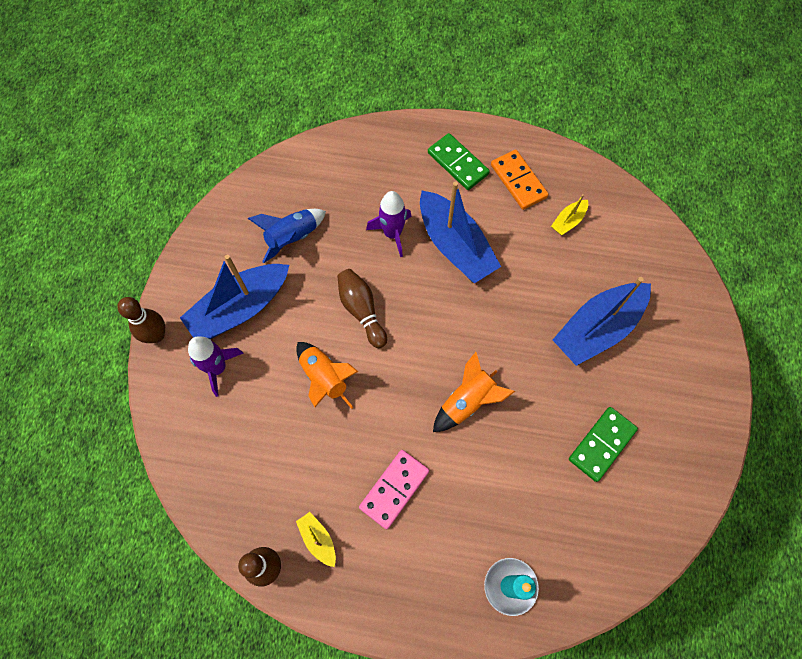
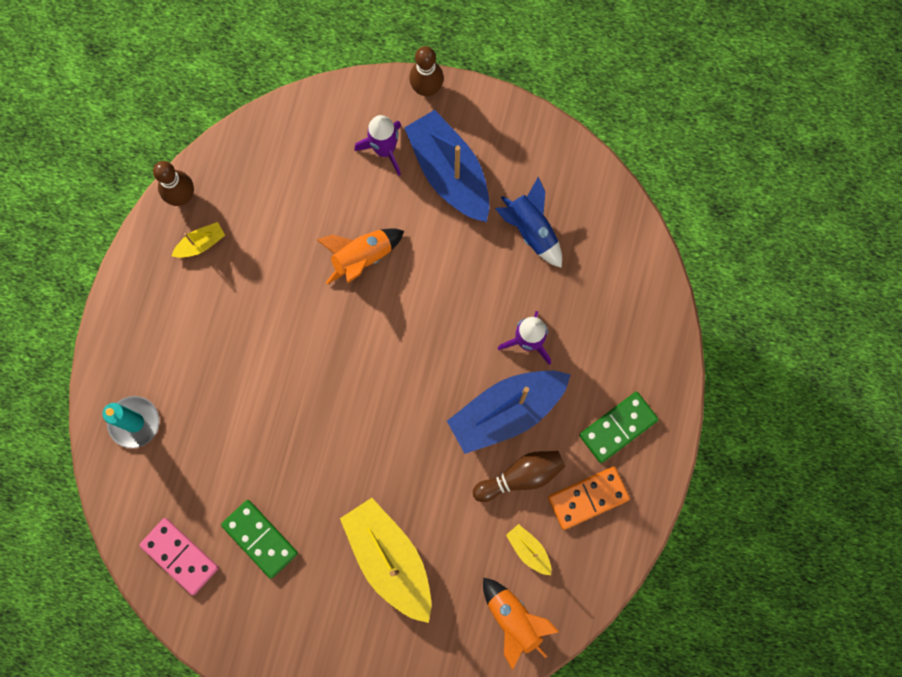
camera: 95 degrees right, 10 degrees up
brown bowling pin [337,269,387,348] -> brown bowling pin moved to [473,451,565,502]
pink domino [359,450,429,529] -> pink domino moved to [139,518,218,595]
orange rocket [433,352,515,432] -> orange rocket moved to [483,577,559,670]
blue boat [553,277,651,366] -> yellow boat [340,498,432,623]

